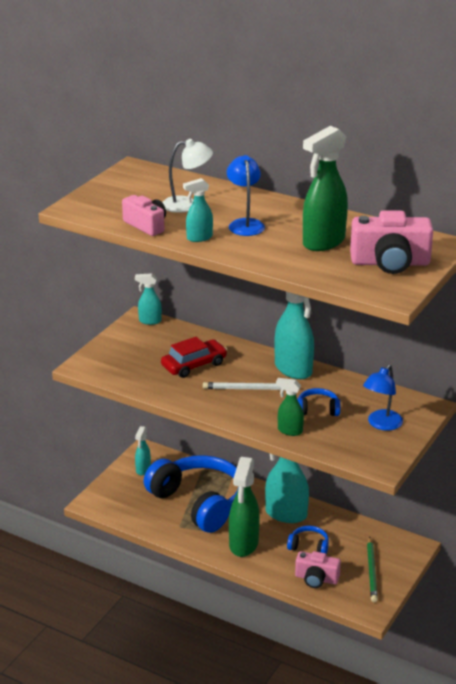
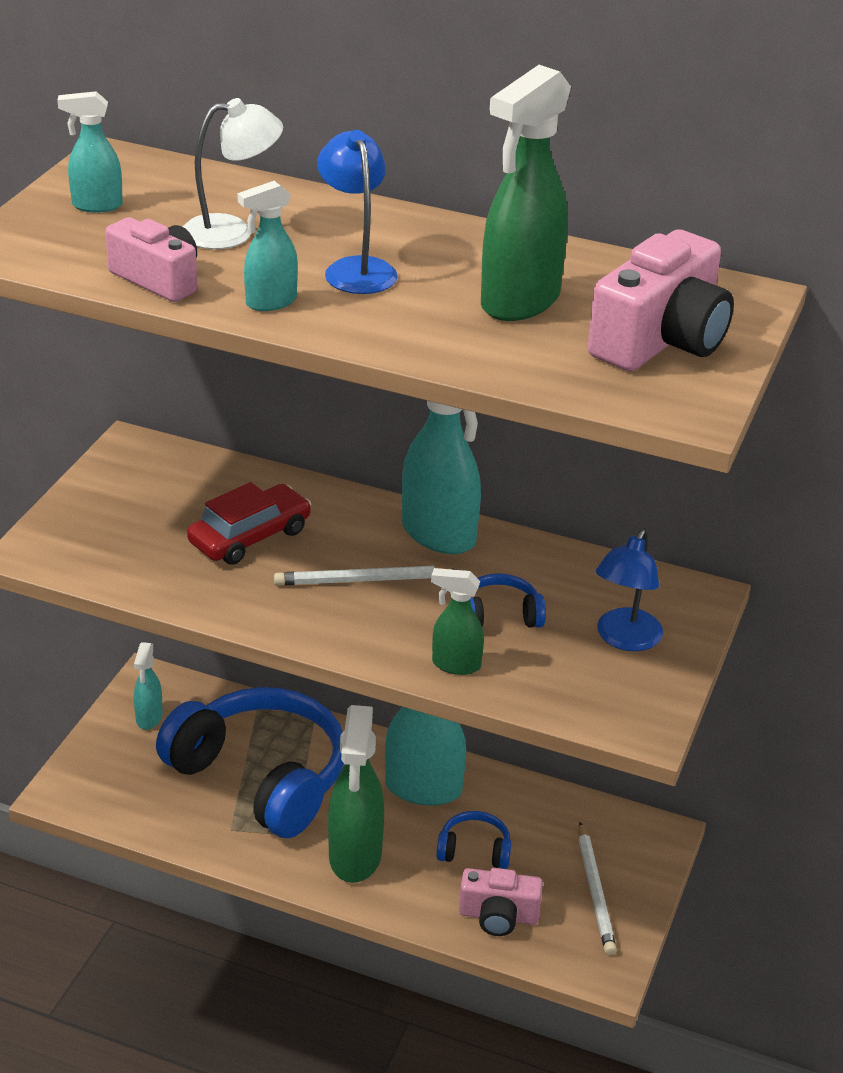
camera: 10 degrees left, 5 degrees up
turquoise spray bottle [135,273,162,325] -> turquoise spray bottle moved to [57,91,123,212]
pink camera [350,210,433,274] -> pink camera turned 45 degrees counterclockwise [588,229,734,371]
green pencil [367,536,378,602] -> white pencil [578,822,617,955]

